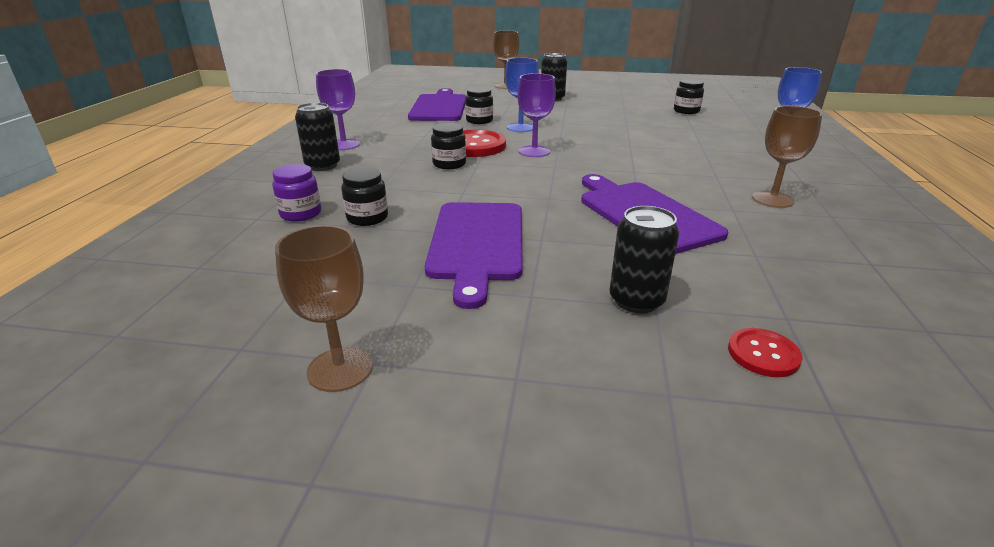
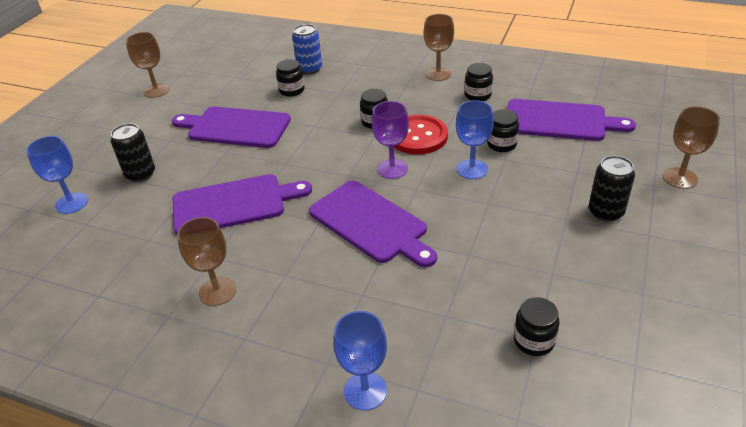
camera: 105 degrees right, 10 degrees up
purple jar [272,164,321,222] -> blue can [292,24,322,74]
black can [295,103,340,171] -> none
purple goblet [316,69,360,150] -> brown goblet [423,14,454,81]
red button [728,328,803,377] -> blue goblet [26,136,88,214]
none -> purple cutting board [309,181,437,267]
none -> black jar [465,63,493,101]

